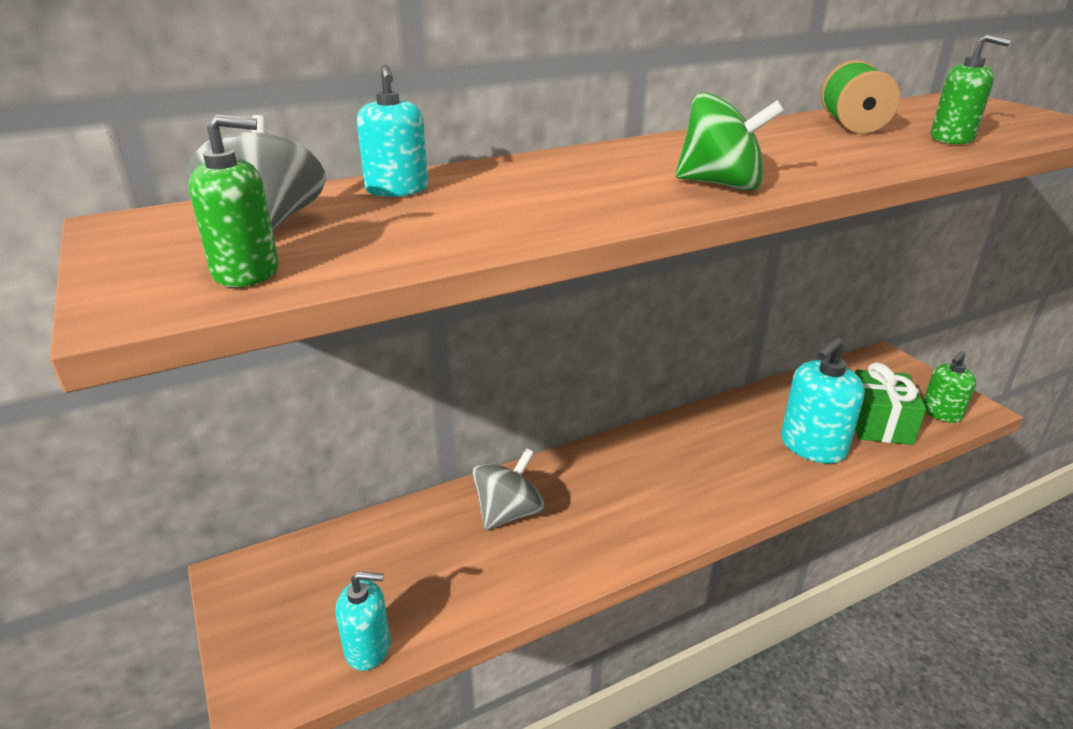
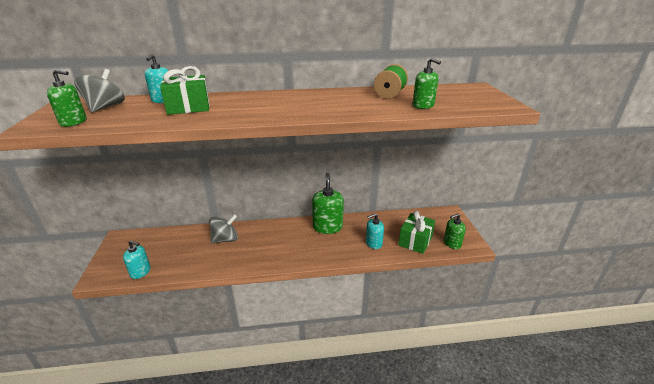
camera: 20 degrees right, 0 degrees up
green spinning top [675,92,784,191] -> none
turquoise soap dispenser [781,338,865,464] -> turquoise soap dispenser [366,214,384,249], size x0.62
none -> green gift [160,66,210,115]
none -> green soap dispenser [312,173,344,234]

